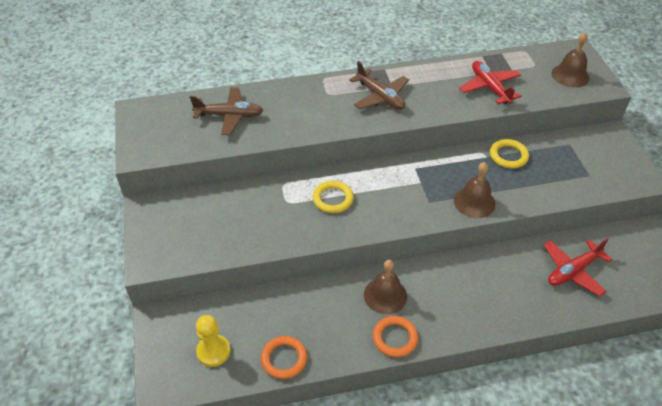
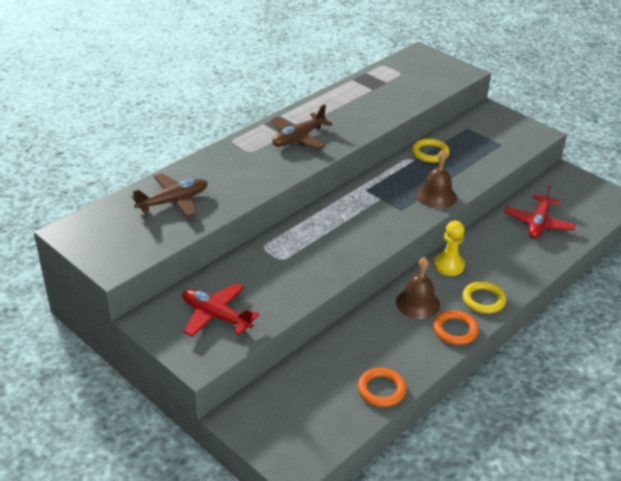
camera: 35 degrees left, 10 degrees down
yellow pawn [196,315,230,367] -> yellow pawn moved to [434,221,465,276]
yellow ring [313,181,354,213] -> yellow ring moved to [462,281,506,314]
brown plane [349,61,409,110] -> brown plane turned 120 degrees clockwise [271,104,333,149]
red plane [460,61,521,104] -> red plane moved to [182,283,259,337]
brown bell [552,32,590,88] -> none

